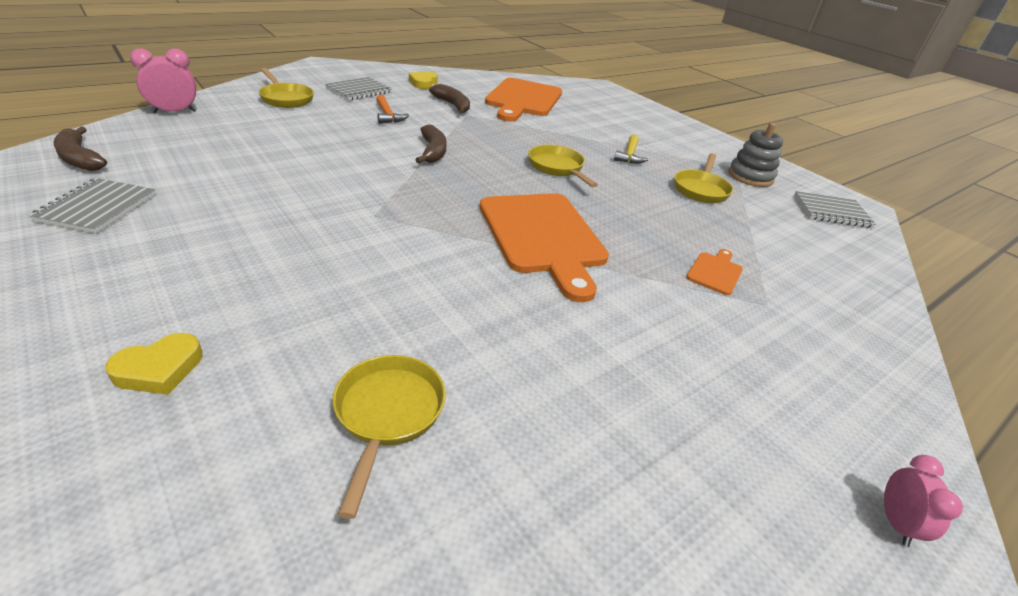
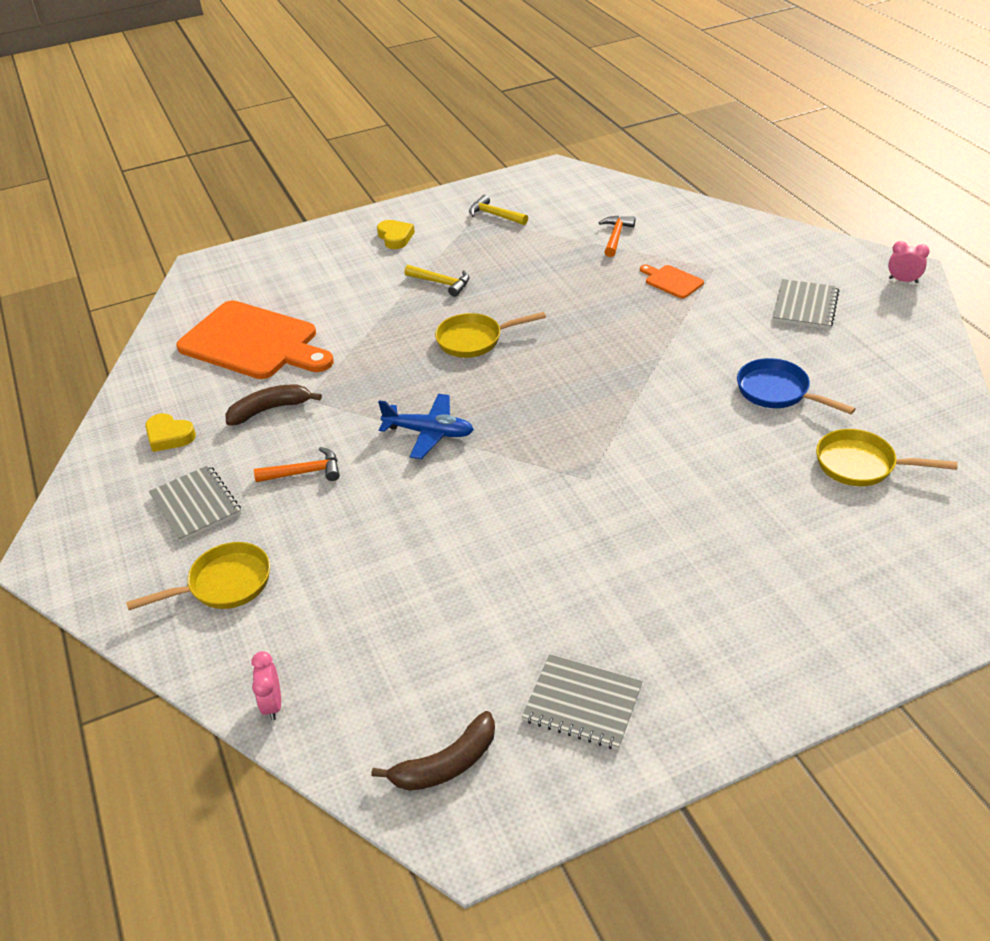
camera: 70 degrees left, 5 degrees up
yellow heart [105,333,203,395] -> yellow heart moved to [377,220,415,249]
pink clock [130,48,197,113] -> pink clock [251,651,281,720], size x0.64
brown banana [415,125,447,163] -> blue plane [378,394,474,459]
orange cutting board [480,193,609,302] -> none
yellow pan [674,153,733,203] -> none
grey stacking toy [729,123,783,187] -> yellow hammer [469,195,528,225]
grey notebook [794,191,876,228] -> grey notebook moved to [772,279,839,329]
none -> orange hammer [599,216,635,257]
none -> blue pan [737,358,856,414]

